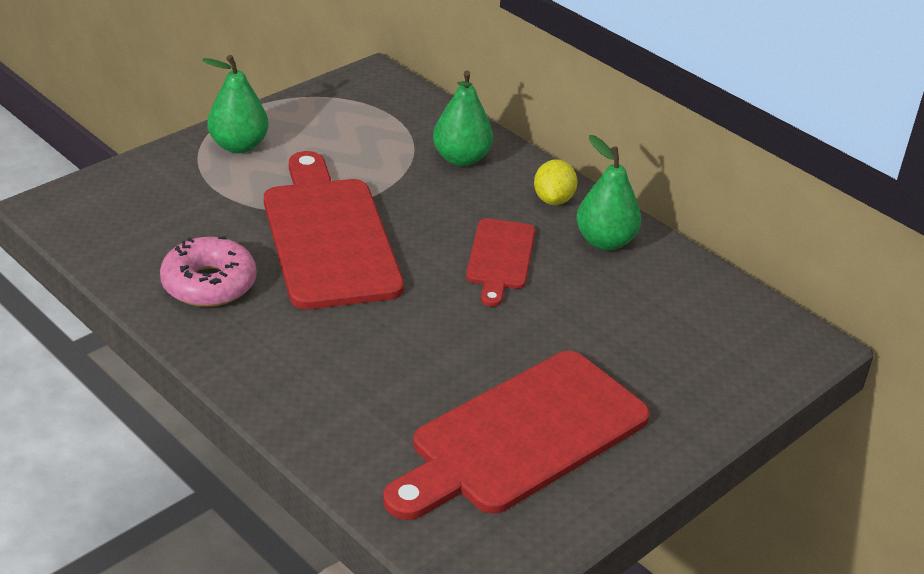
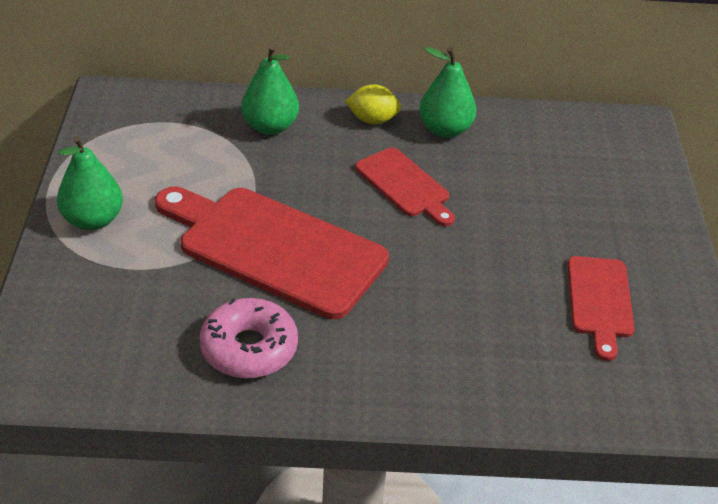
camera: 45 degrees left, 5 degrees up
red cutting board [383,351,650,520] -> red cutting board [568,256,635,361], size x0.53
yellow lemon [534,159,577,205] -> yellow lemon turned 45 degrees counterclockwise [345,84,401,124]

